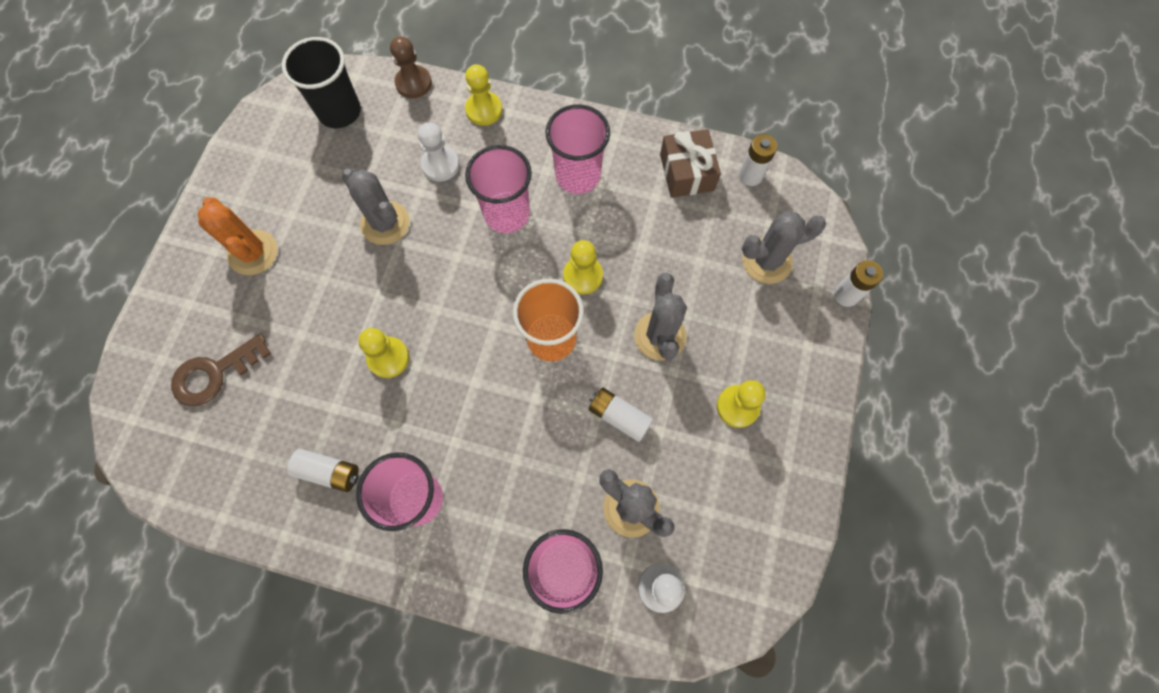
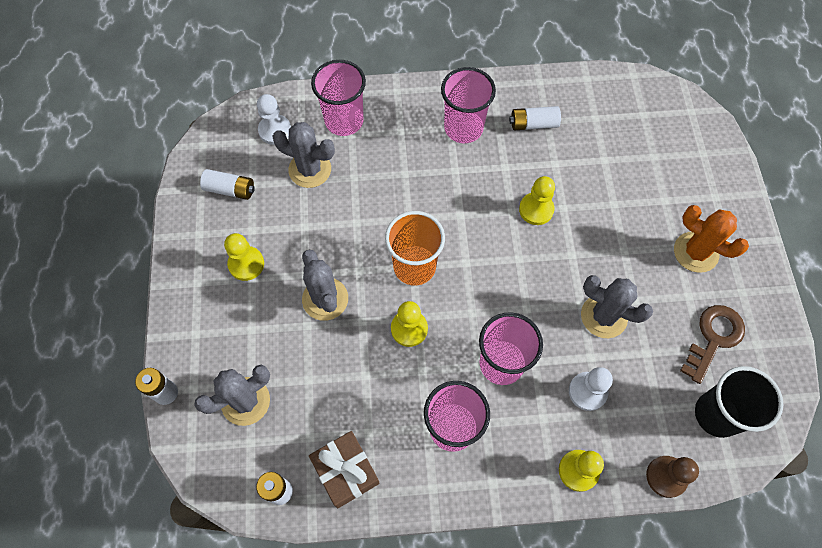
camera: 160 degrees right, 5 degrees down
brown key [171,334,271,406] -> brown key moved to [680,305,745,384]
white battery [589,387,653,442] -> white battery moved to [200,169,255,200]

